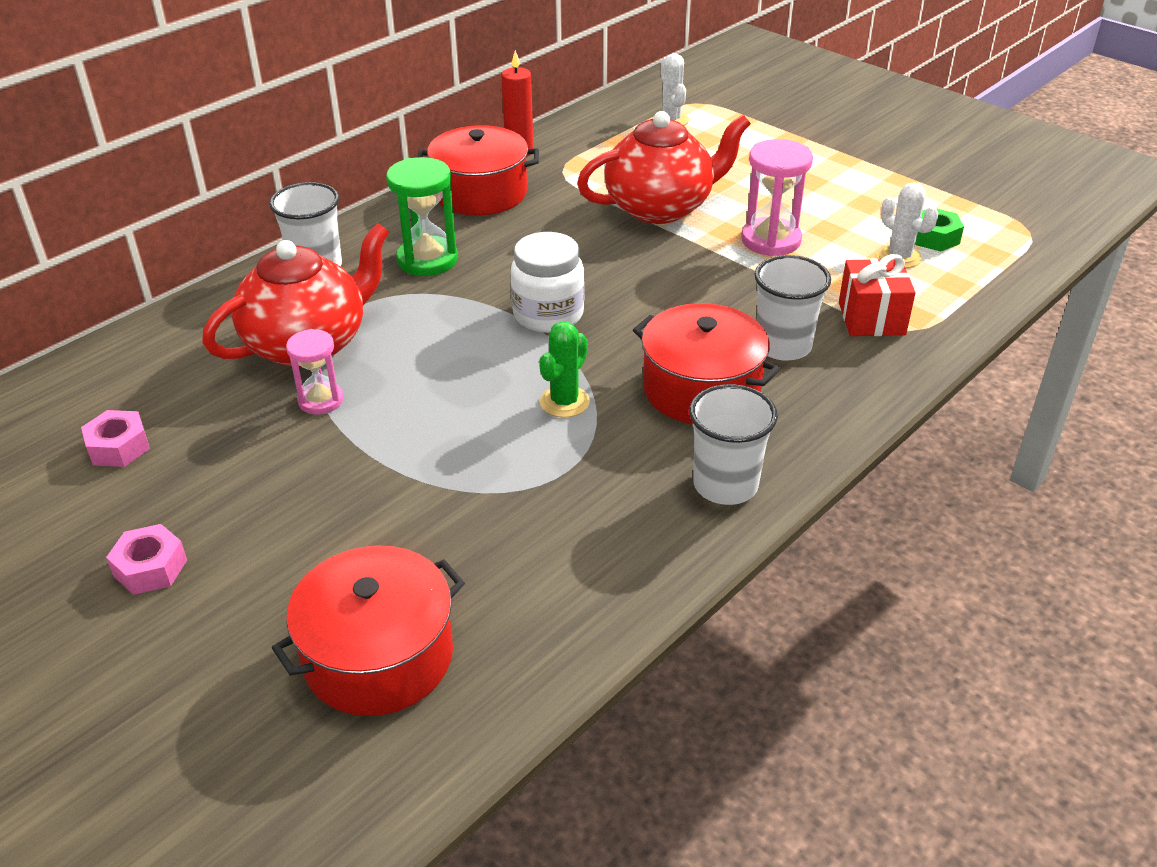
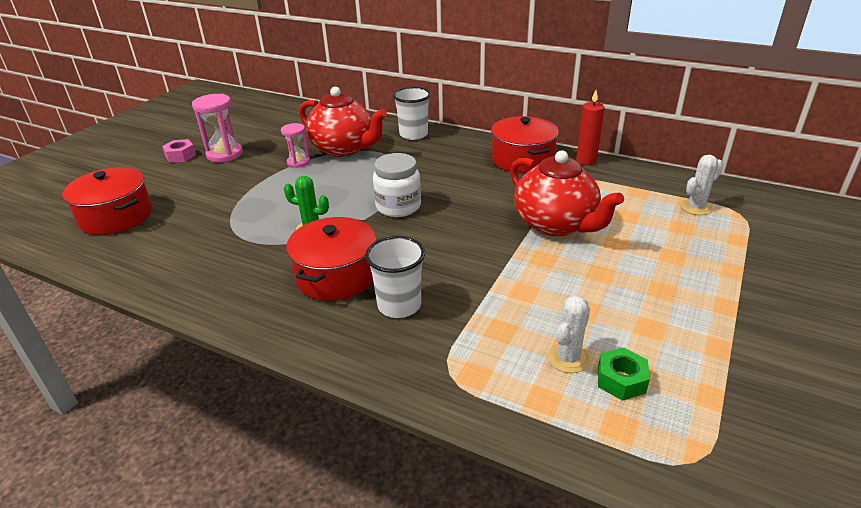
camera: 75 degrees right, 5 degrees down
pink nut [81,410,150,467] -> none
green hourglass [386,157,458,276] -> none
white cup [689,384,778,505] -> none
pink hourglass [741,139,813,256] -> pink hourglass moved to [192,94,243,162]
red gift [839,254,916,336] -> none

